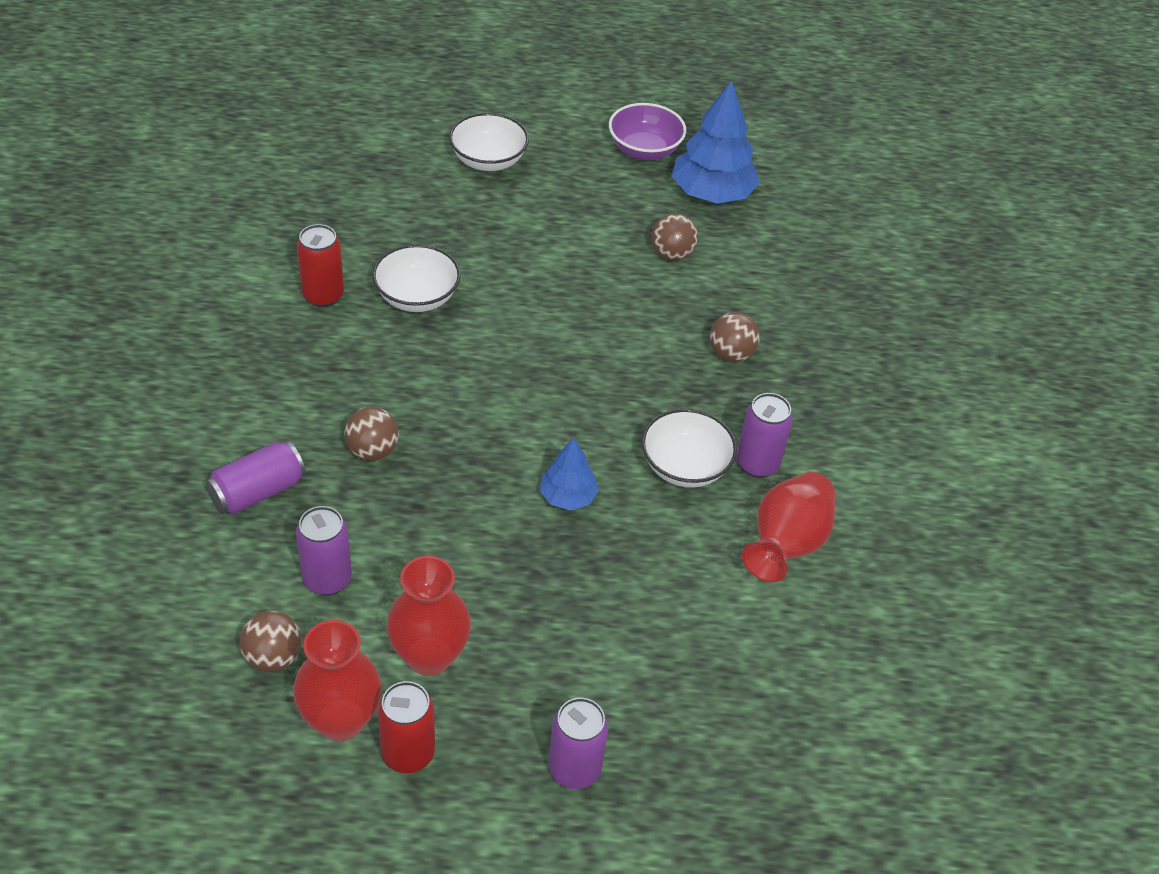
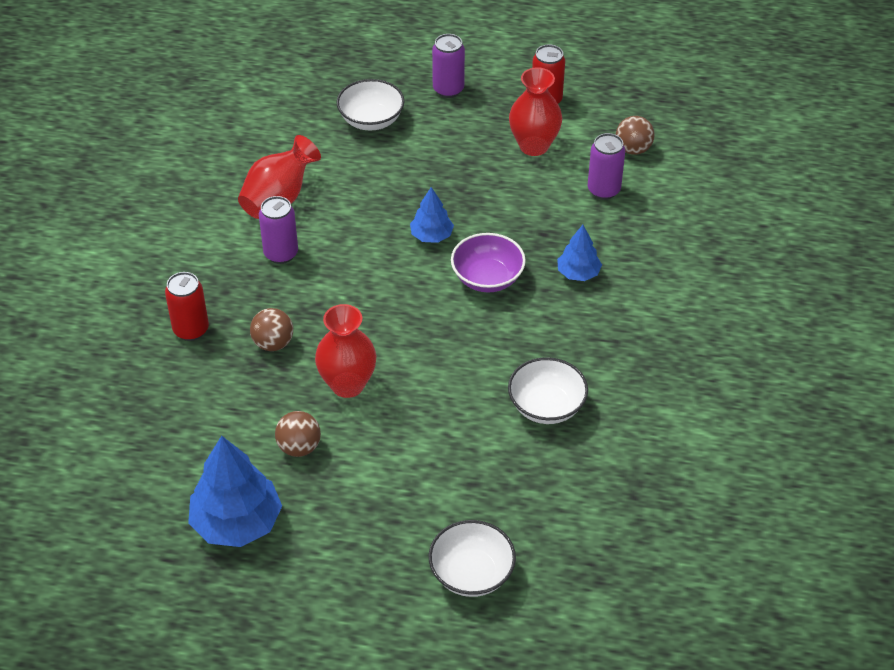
camera: 170 degrees left, 0 degrees up
purple can [206,440,306,514] -> none
red vase [293,620,382,741] -> red vase moved to [315,304,377,398]
red can [297,224,344,307] -> red can moved to [165,272,209,341]
brown ball [344,407,399,461] -> blue tree [557,225,602,281]
purple bowl [609,103,686,160] -> purple bowl moved to [451,233,526,292]
white bowl [642,409,737,488] -> white bowl moved to [337,79,405,131]

